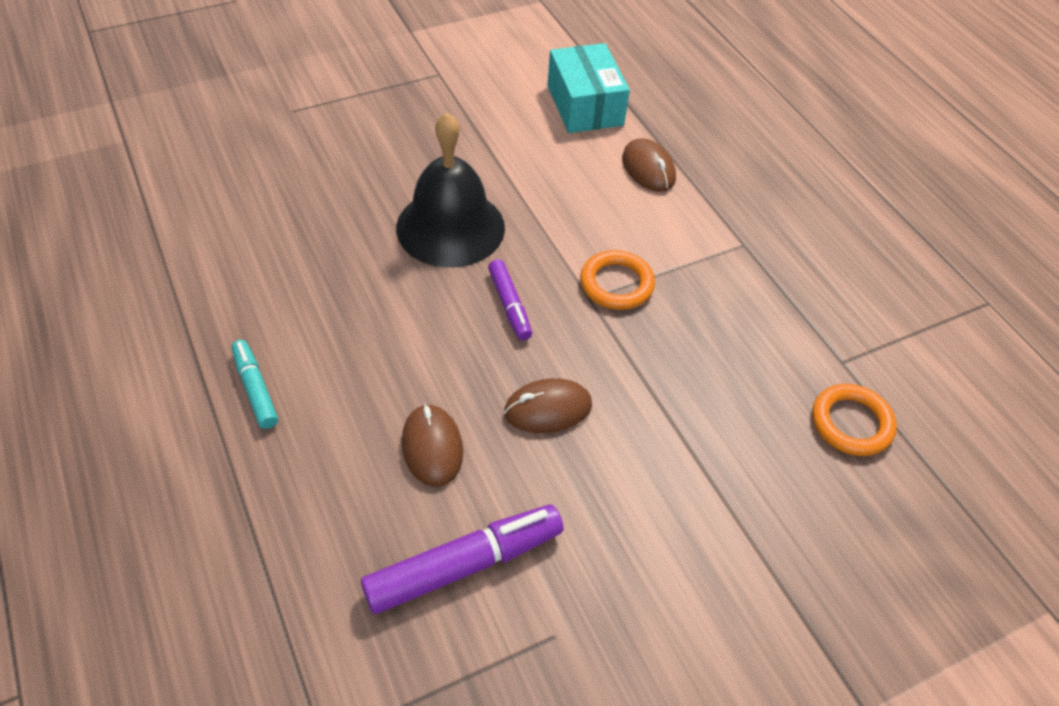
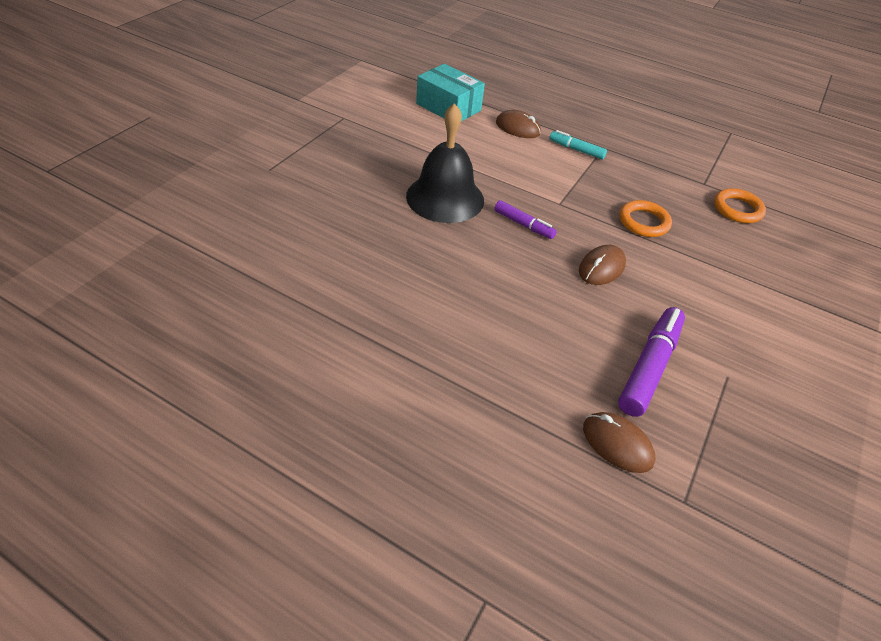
camera: 35 degrees left, 5 degrees down
turquoise marker [232,340,278,429] -> turquoise marker moved to [549,130,607,160]
brown mouse [402,404,463,487] -> brown mouse moved to [583,412,655,473]
orange ring [580,250,655,310] -> orange ring moved to [619,200,672,237]

